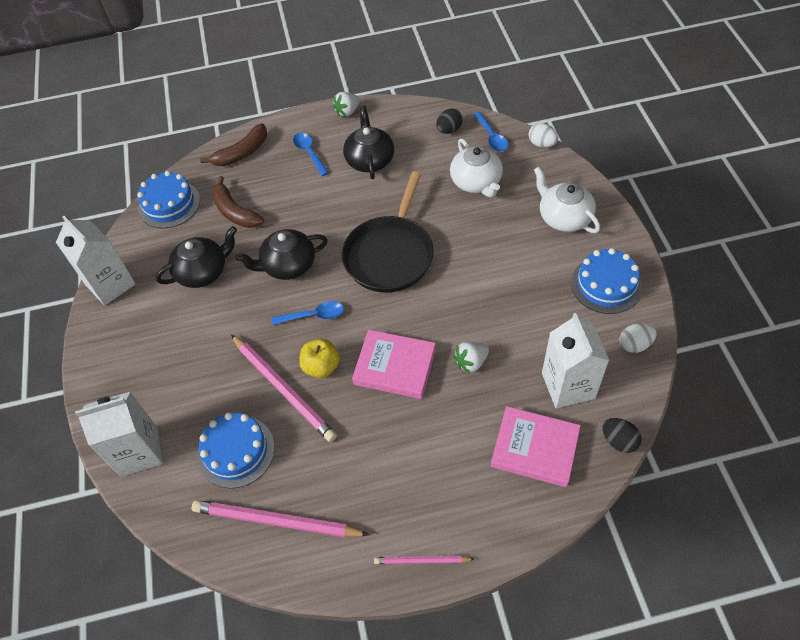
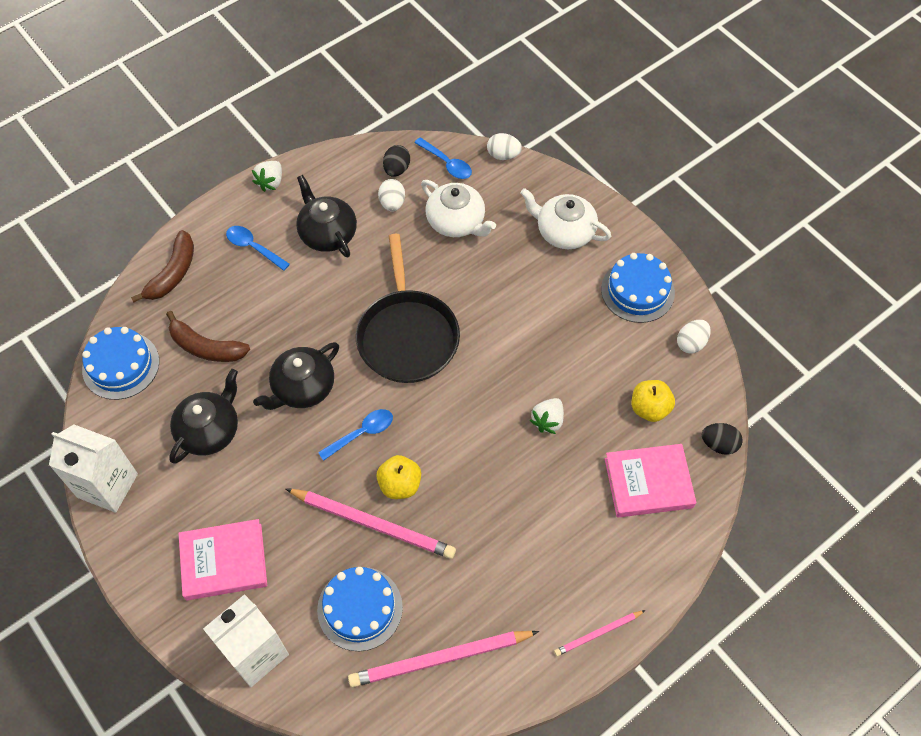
camera: 30 degrees left, 5 degrees up
pink book [352,330,436,399] -> pink book moved to [179,519,267,601]
white carton [542,313,610,408] -> yellow apple [632,380,675,422]
none -> white egg [378,179,405,212]

